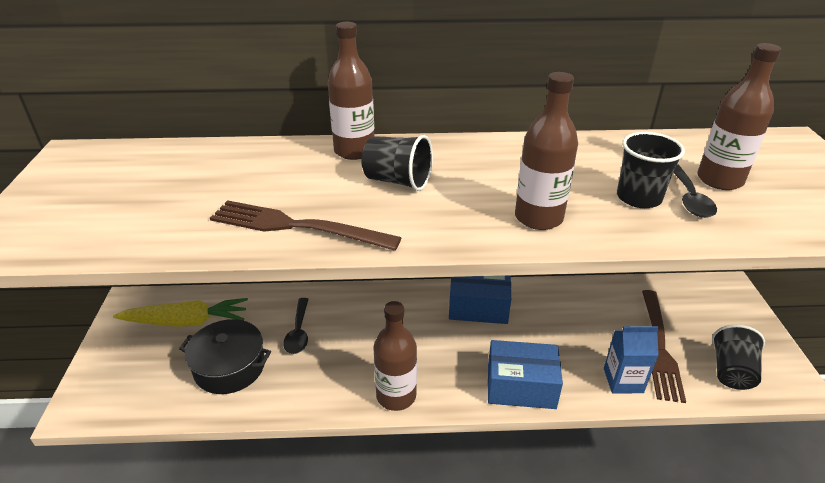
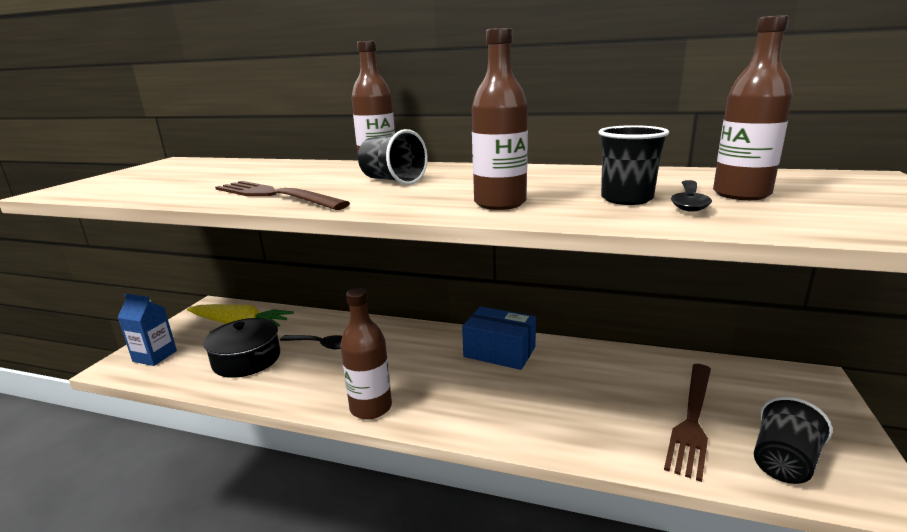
camera: 20 degrees right, 15 degrees down
black spoon [283,298,308,354] -> black spoon turned 90 degrees counterclockwise [280,335,342,349]
blue box [488,340,563,409] -> none
blue carton [604,326,659,393] -> blue carton moved to [117,294,177,366]

